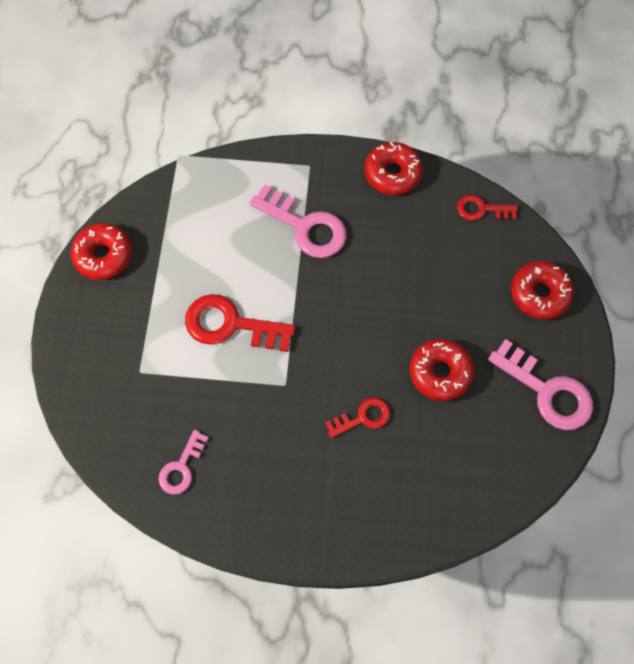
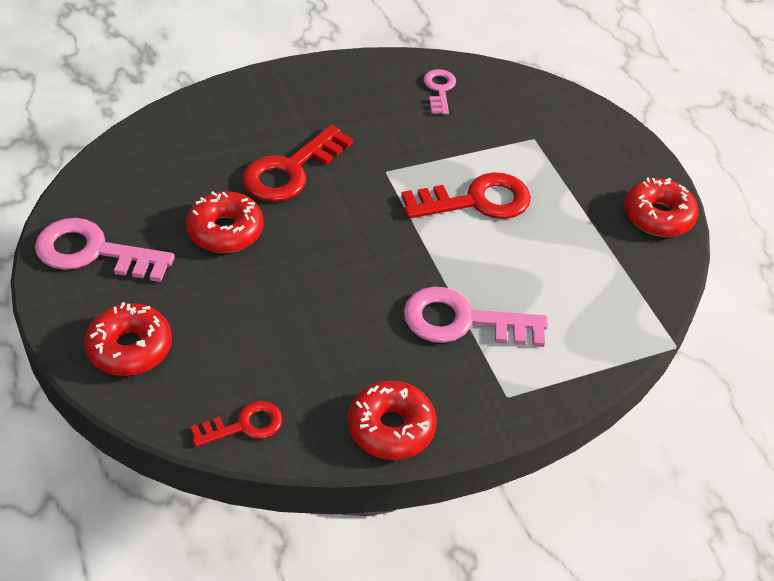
camera: 150 degrees right, 20 degrees down
red key [325,397,390,438] -> red key [243,125,353,202], size x1.73

